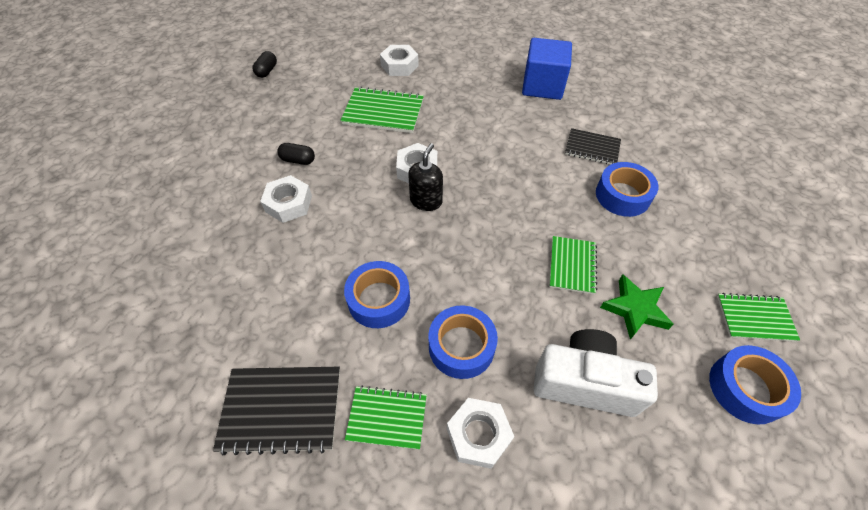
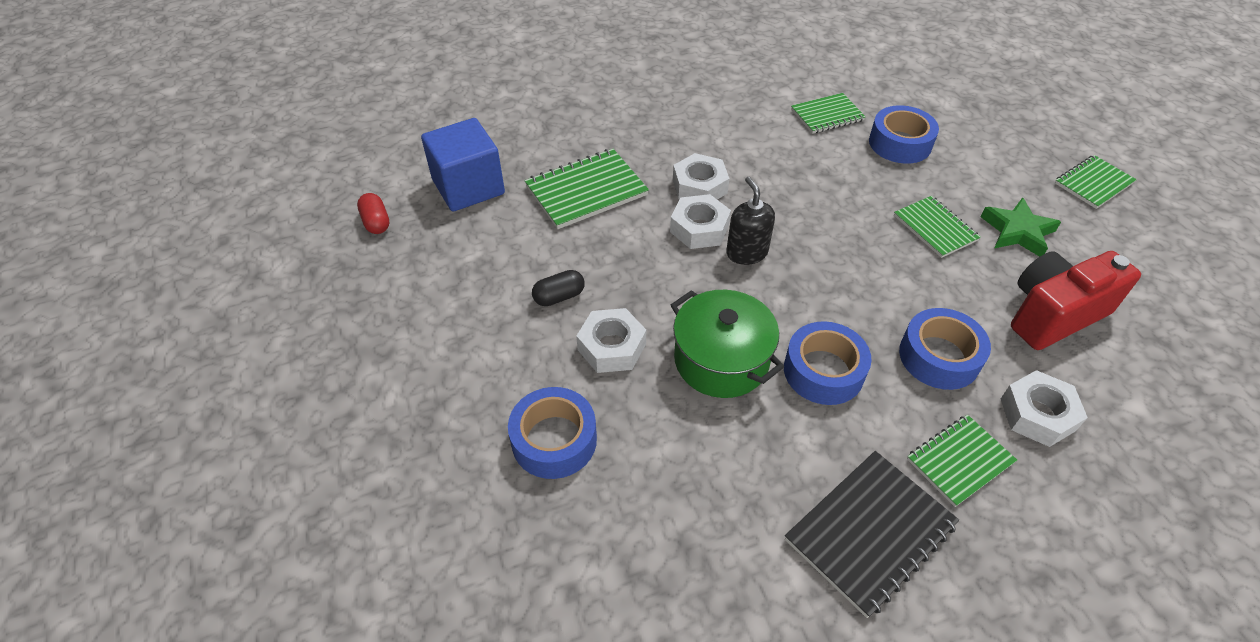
camera: 40 degrees left, 5 degrees down
black capsule [252,51,277,78] -> red capsule [357,193,389,234]
white nut [380,45,419,76] -> white nut moved to [673,153,730,200]
blue cube [522,38,572,100] -> blue cube moved to [421,118,505,212]
white camera [534,329,658,417] -> red camera [1011,251,1141,350]
black notebook [565,128,621,165] -> green notebook [791,93,866,134]
blue tape [709,345,801,424] -> blue tape moved to [508,387,597,479]
none -> green pot [671,290,784,398]

